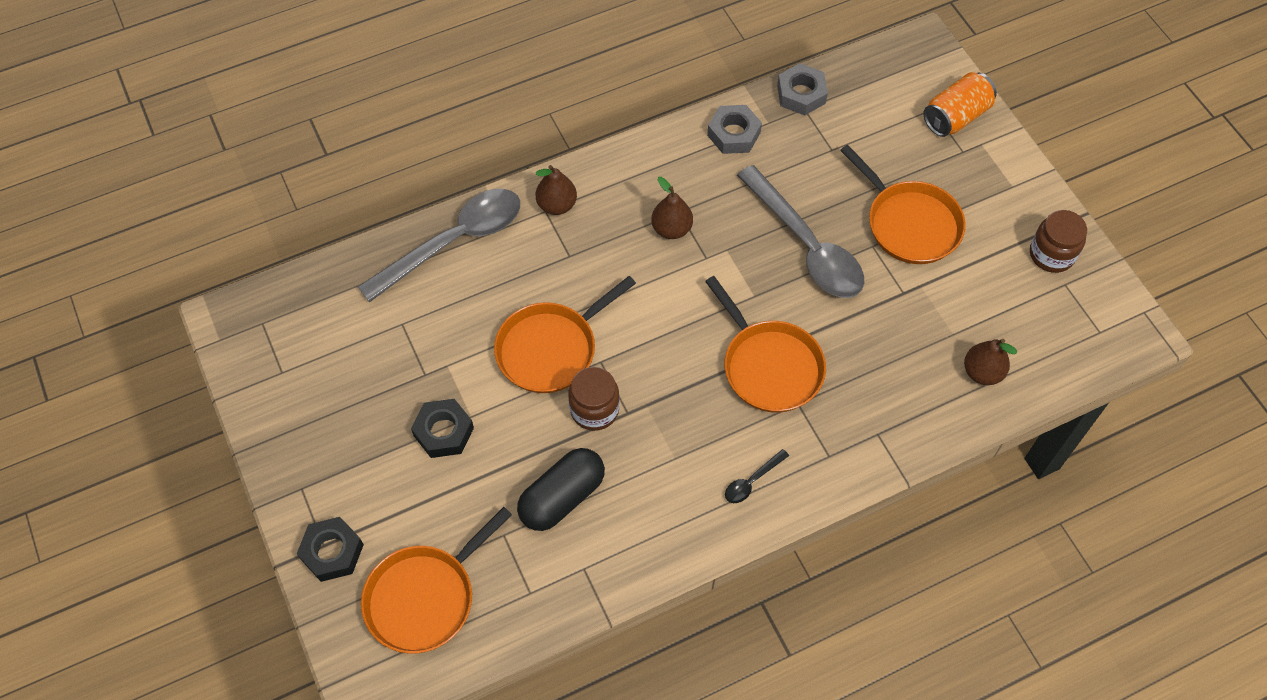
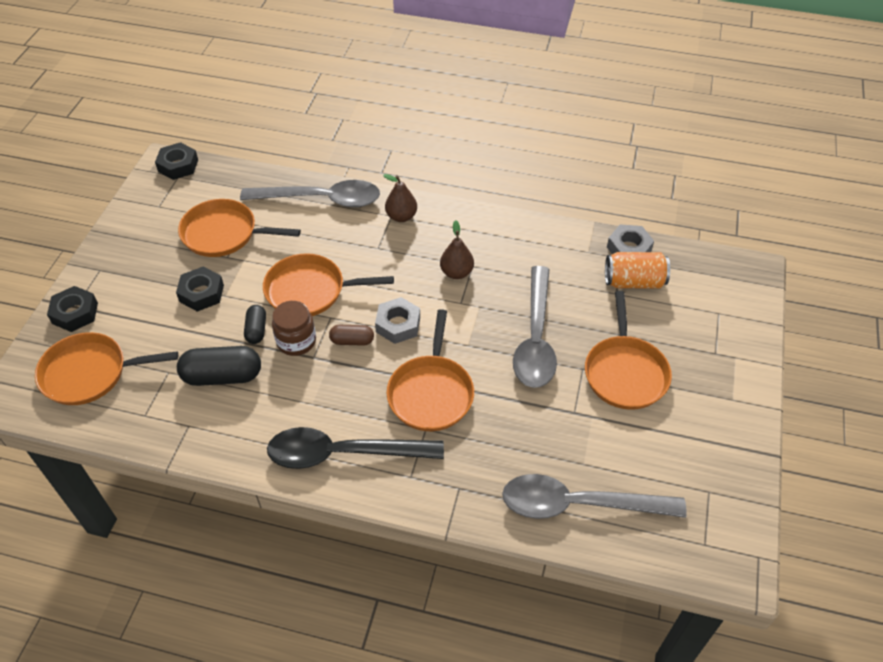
camera: 40 degrees right, 10 degrees down
grey nut [707,105,762,154] -> grey nut moved to [375,297,420,344]
black spoon [725,449,789,503] -> black spoon [267,427,444,469], size x2.48
orange can [923,72,997,137] -> orange can moved to [605,252,670,289]
brown pear [964,339,1017,385] -> grey spoon [502,474,687,519]
brown jar [1030,210,1087,273] -> none
none -> black nut [155,142,198,180]
none -> orange pan [178,199,301,257]
none -> black capsule [244,305,266,344]
none -> brown capsule [329,325,374,346]

